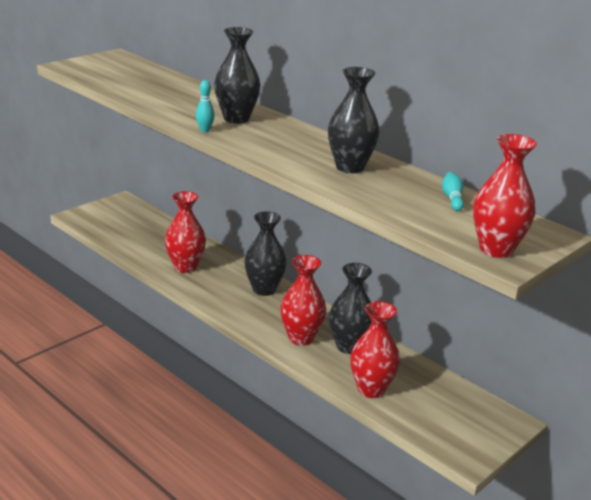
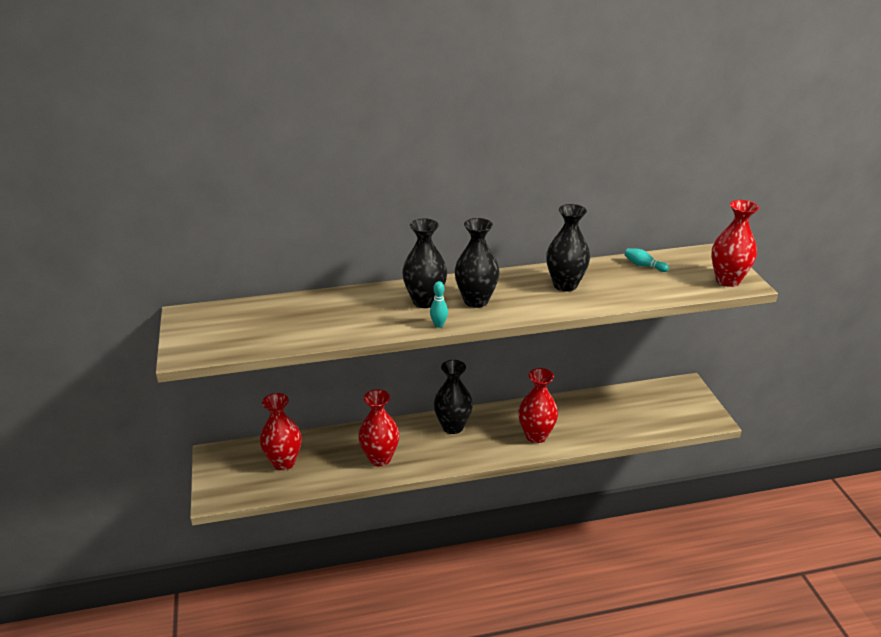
camera: 55 degrees left, 5 degrees up
black vase [329,263,372,354] -> black vase moved to [455,218,500,308]
red vase [350,301,400,398] -> red vase moved to [260,393,302,470]

